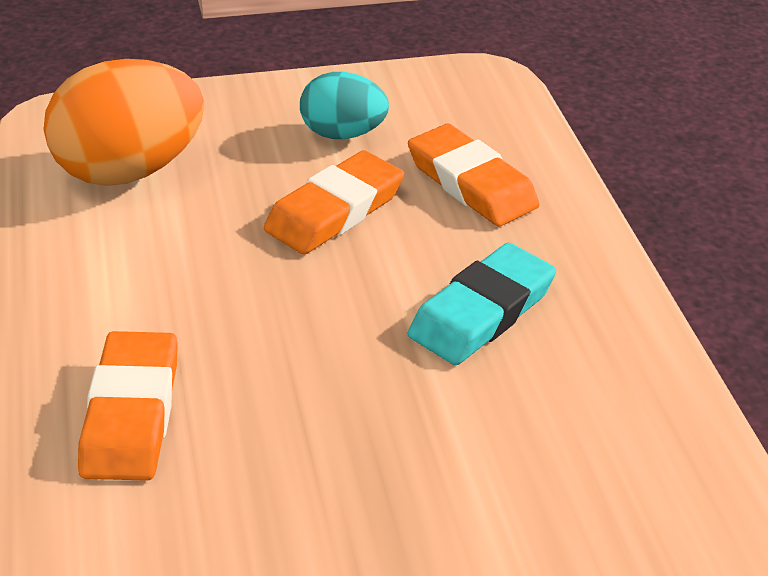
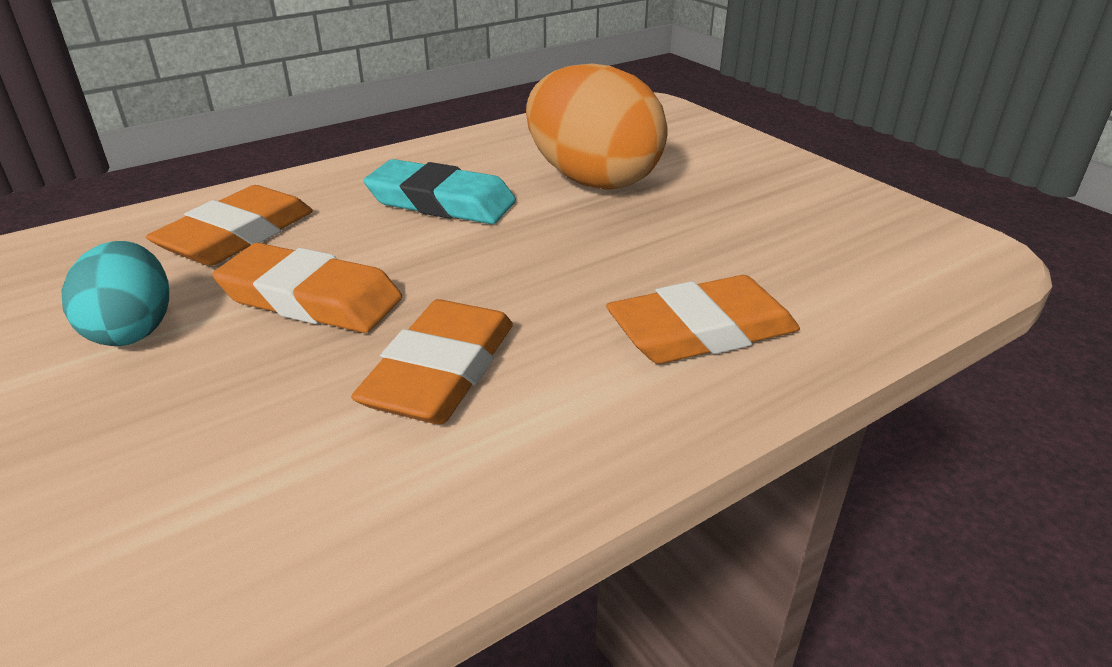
camera: 110 degrees left, 5 degrees down
orange egg [44,59,204,186] -> orange egg moved to [526,63,667,190]
none -> orange eraser [351,299,513,424]

